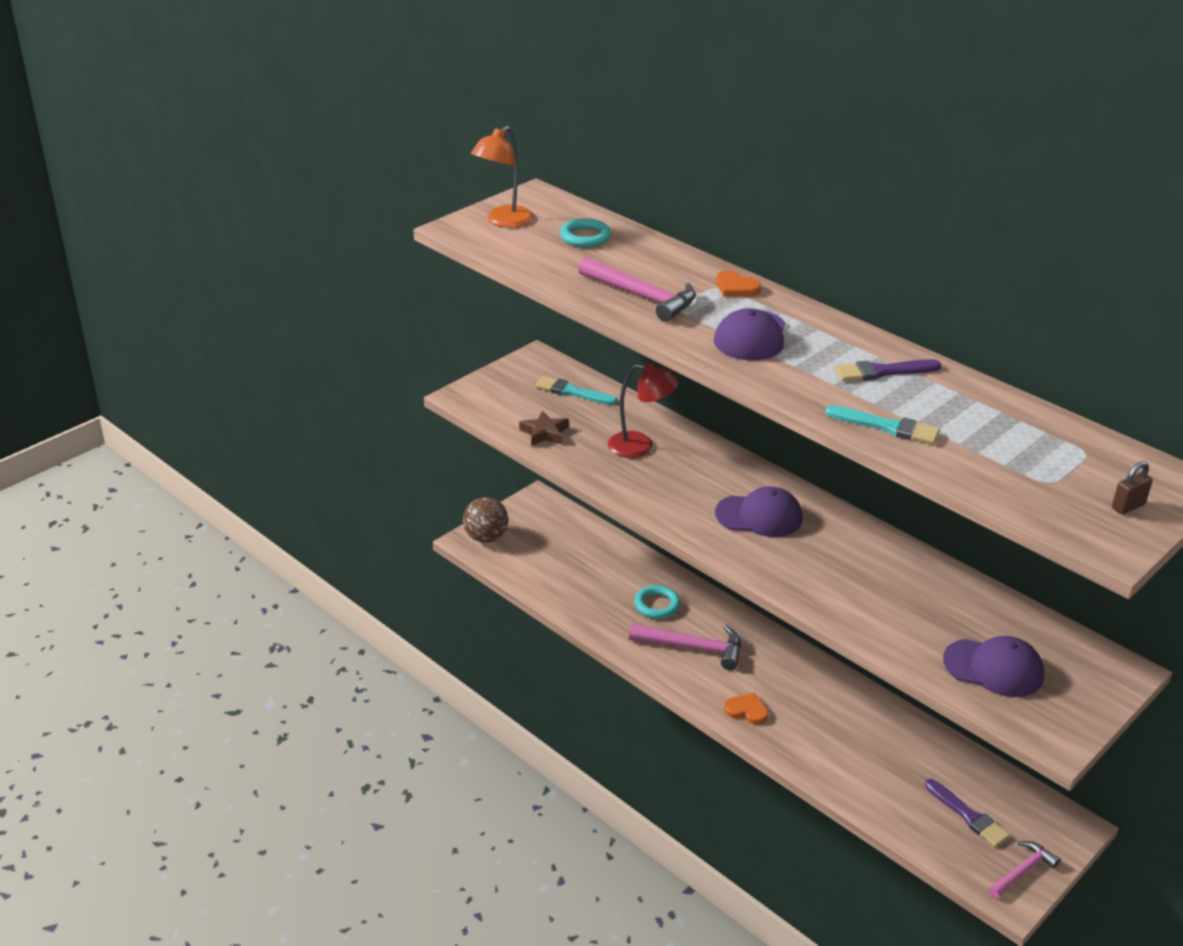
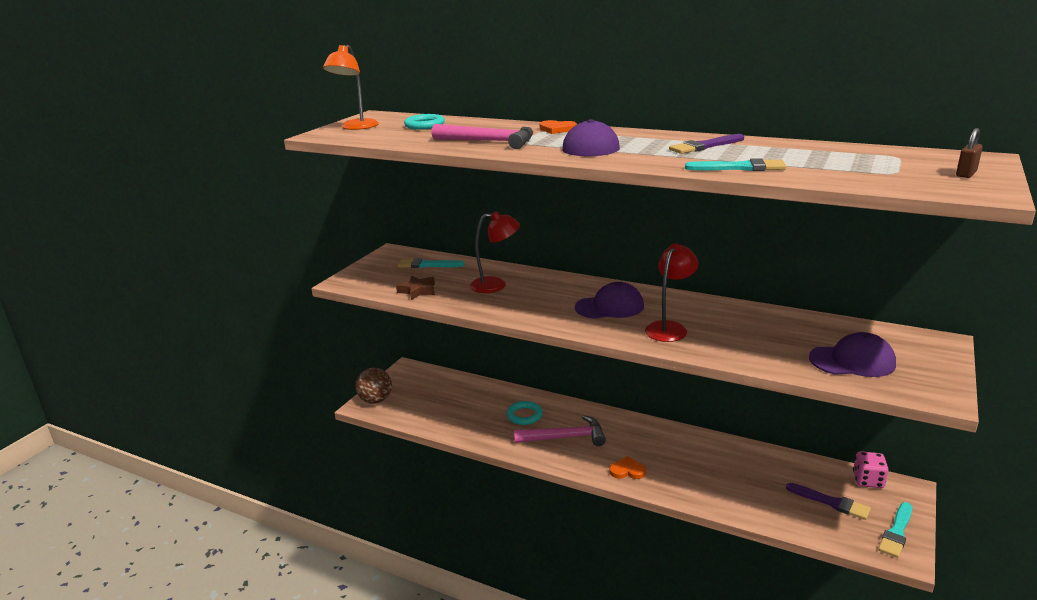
camera: 15 degrees left, 10 degrees down
pink hammer [988,841,1060,899] -> turquoise brush [878,502,912,558]
none -> red lamp [645,243,698,342]
none -> pink dice [853,451,889,488]

